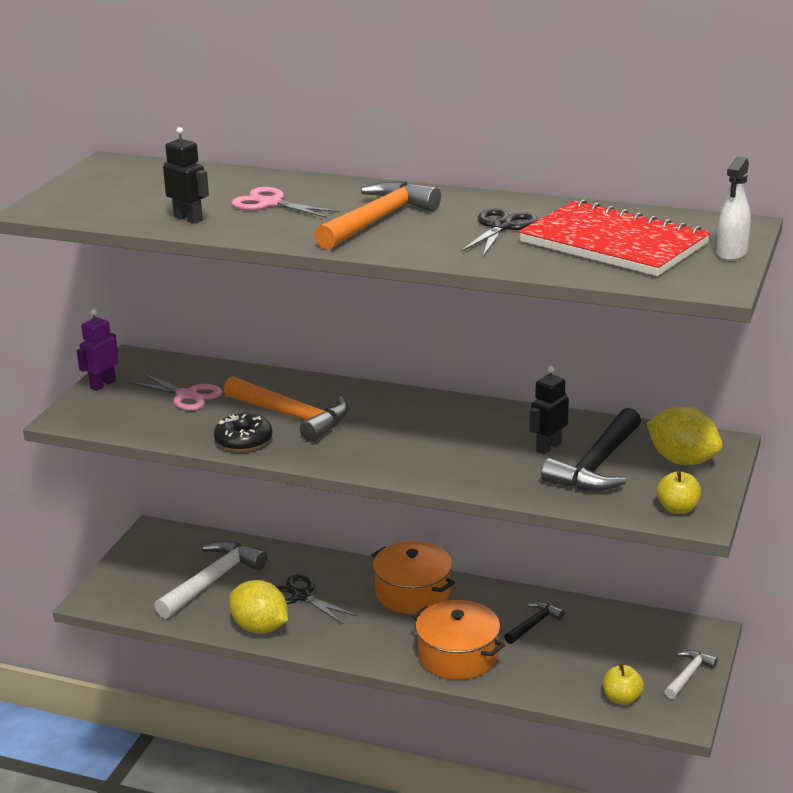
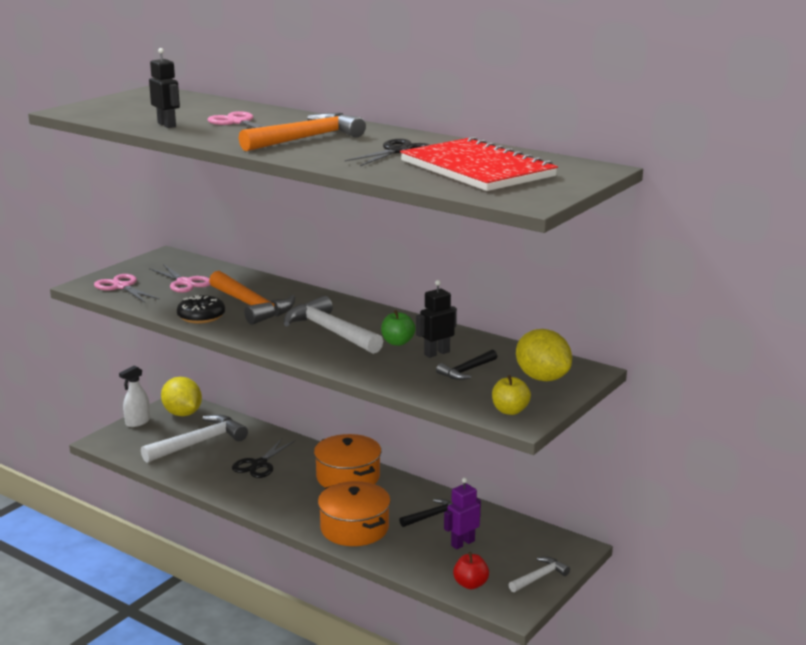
camera: 15 degrees right, 5 degrees down
purple robot [77,309,118,391] -> purple robot moved to [444,477,481,549]
yellow lemon [229,580,288,634] -> yellow lemon moved to [161,377,202,416]
black scissors [276,575,357,624] -> black scissors turned 120 degrees counterclockwise [232,438,295,478]
black hammer [541,408,641,491] -> black hammer [436,350,497,380], size x0.53
yellow apple [603,664,644,705] -> red apple [453,552,489,589]
white spray bottle [717,157,751,261] -> white spray bottle moved to [119,366,150,427]
none -> pink scissors [94,274,160,303]
none -> white hammer [284,296,383,354]
none -> green apple [381,310,416,346]

